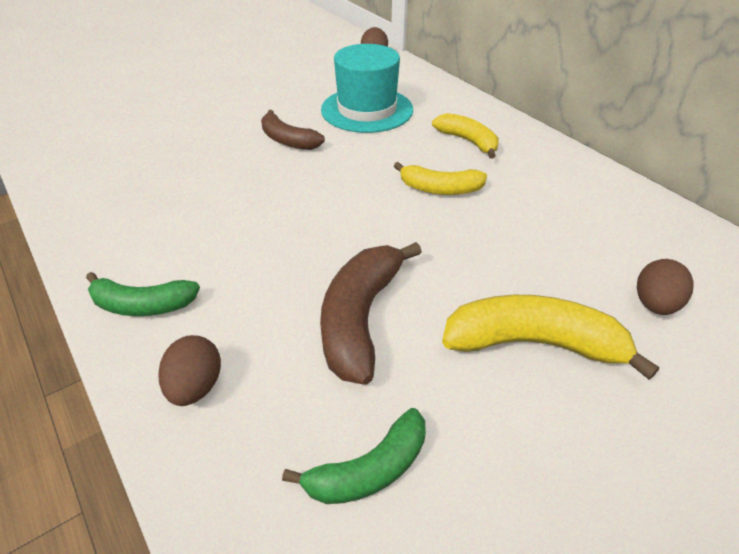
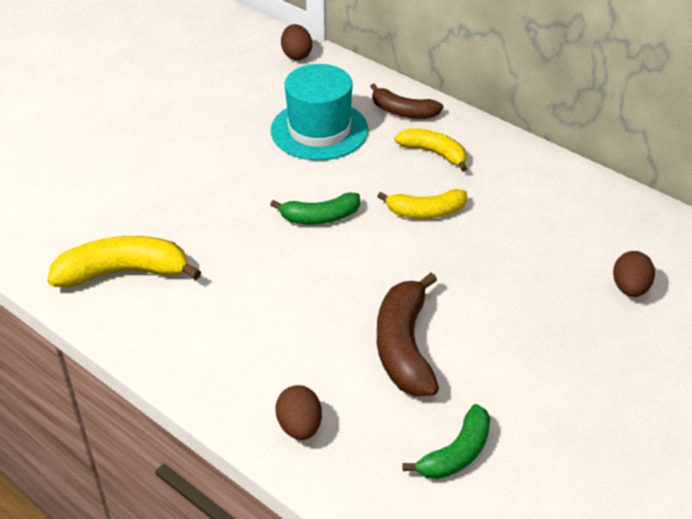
camera: 15 degrees left, 0 degrees up
green banana [86,272,200,316] -> green banana moved to [270,192,360,224]
brown banana [261,110,325,150] -> brown banana moved to [370,83,444,119]
yellow banana [442,295,659,380] -> yellow banana moved to [47,236,201,287]

